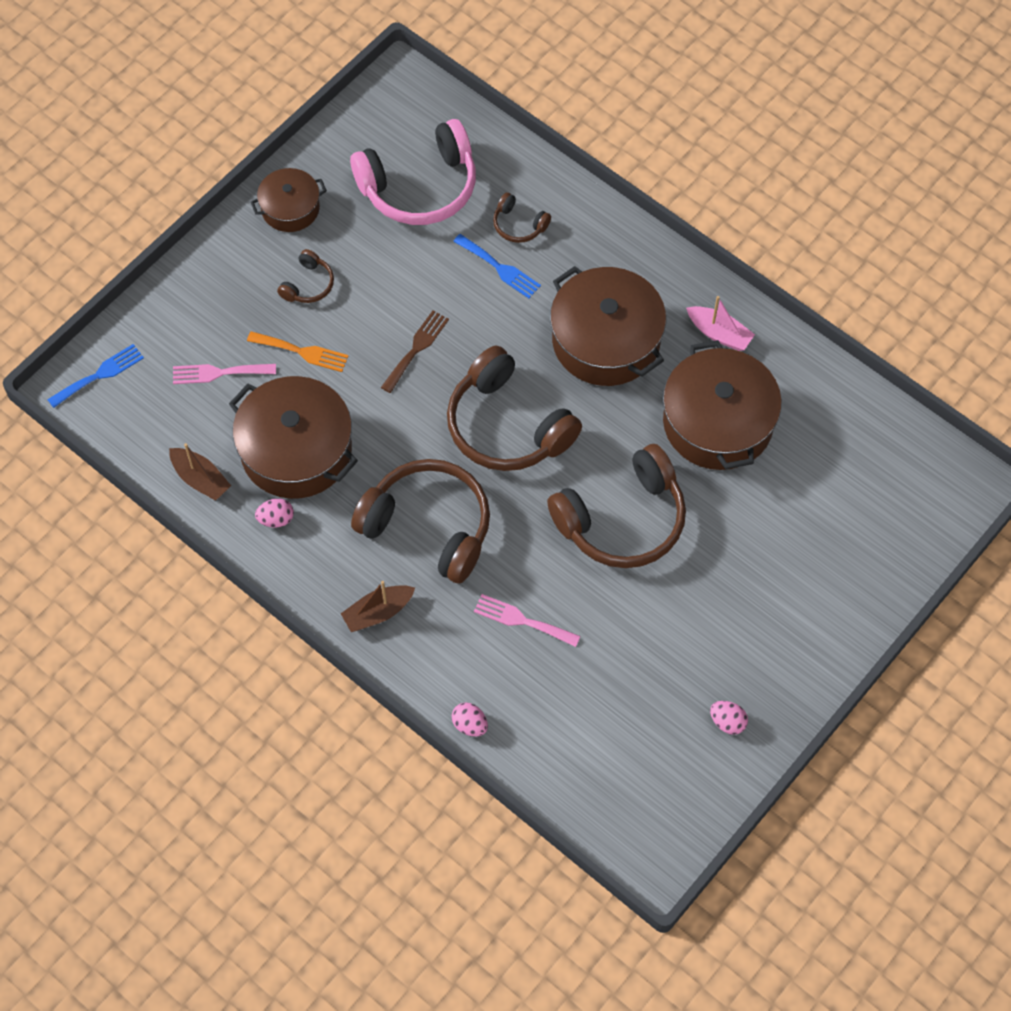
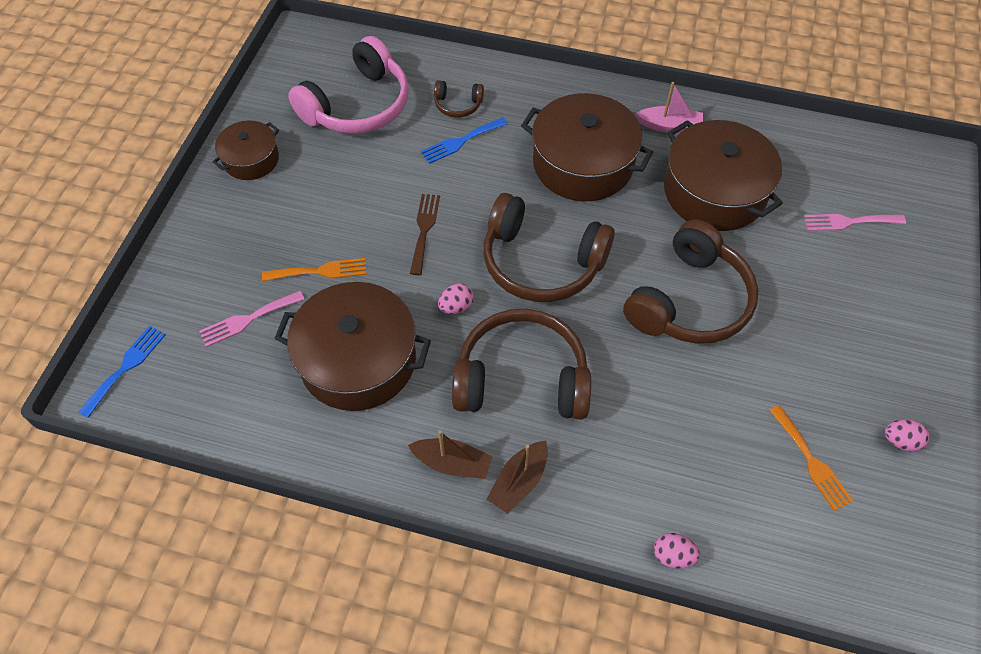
camera: 25 degrees left, 5 degrees down
brown boat [169,443,231,501] -> brown boat moved to [408,430,493,479]
pink egg [255,498,294,528] -> pink egg moved to [438,283,474,314]
brown headphones [277,249,334,303] -> none
blue fork [453,234,541,298] -> blue fork turned 135 degrees clockwise [421,117,508,164]
pink fork [474,594,581,647] -> pink fork moved to [804,214,906,231]
none -> orange fork [769,405,853,511]

